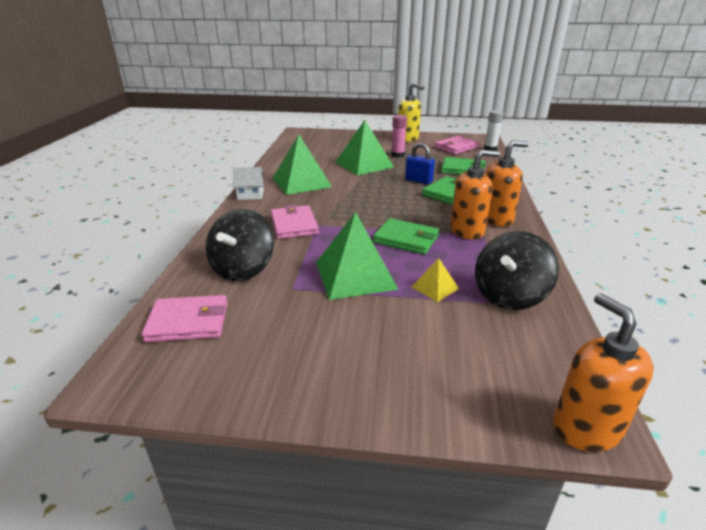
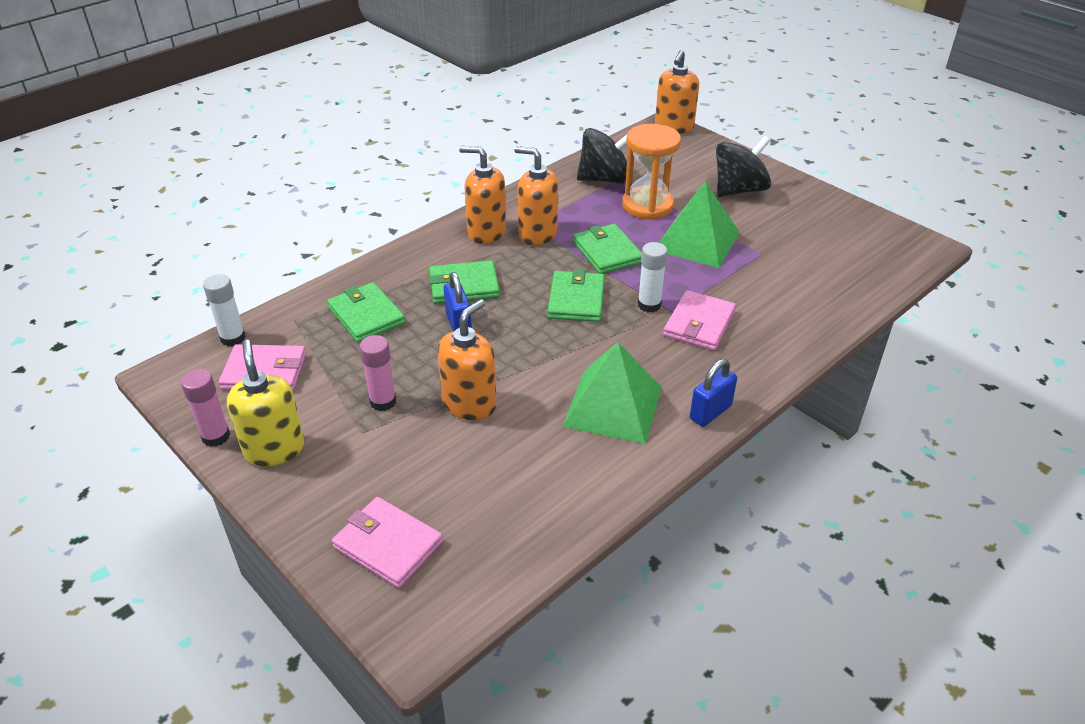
camera: 140 degrees left, 10 degrees up
pink wallet [141,295,228,342] -> pink wallet moved to [332,497,443,588]
black spinning top [206,209,274,281] -> black spinning top moved to [716,136,771,197]
white house [233,167,264,200] -> blue padlock [690,359,737,427]
green pyramid [335,120,394,176] -> orange soap dispenser [438,299,497,421]
yellow pyramid [412,258,459,302] -> orange hourglass [622,124,681,220]
none -> pink glue stick [181,369,230,447]
none -> green wallet [547,269,605,322]
none -> white glue stick [638,242,668,312]

